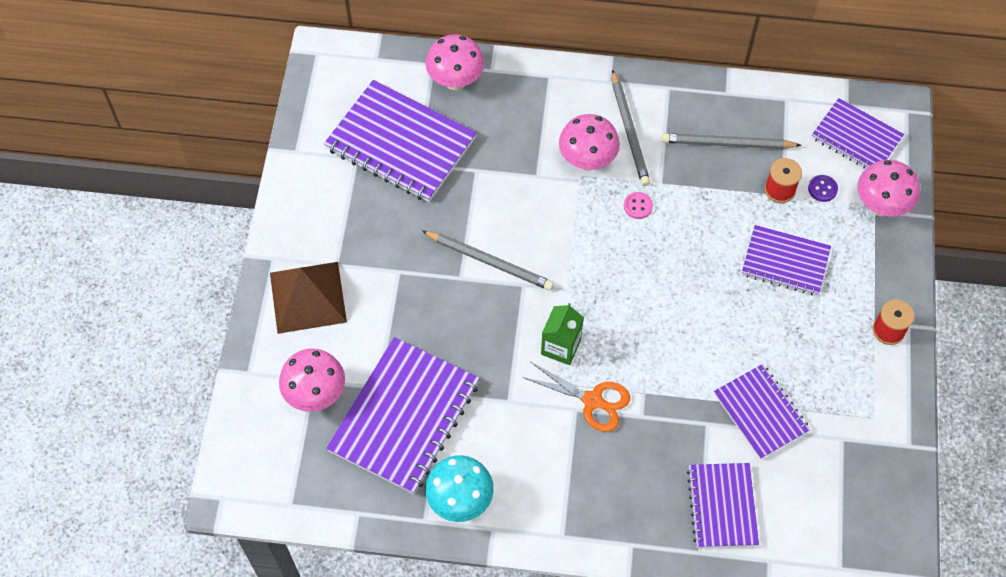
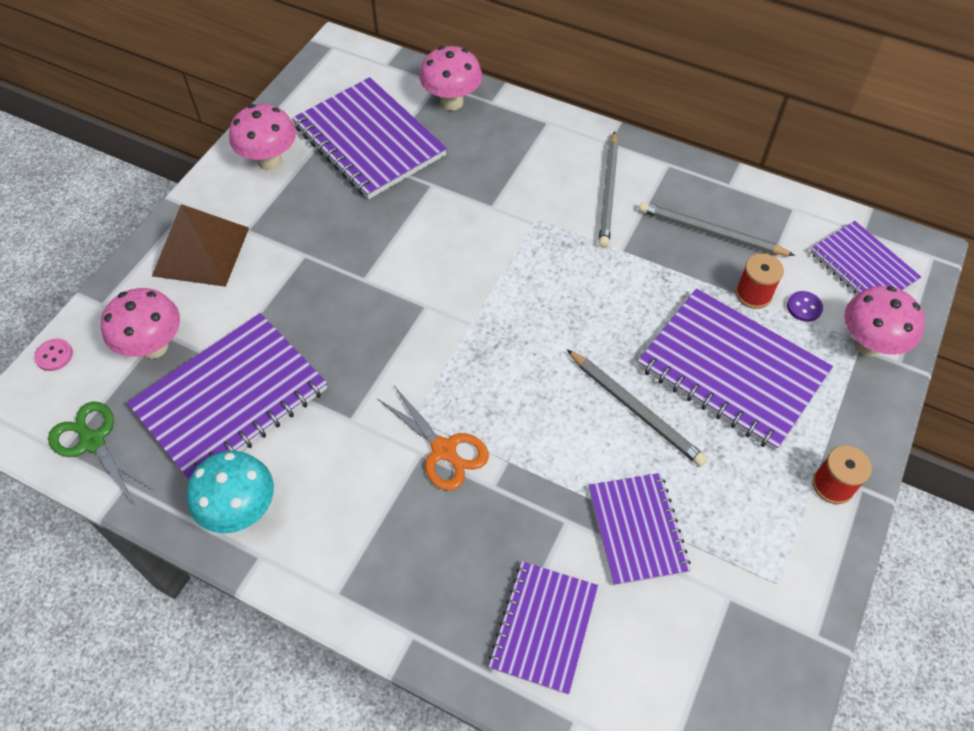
camera: 20 degrees right, 5 degrees down
grey pencil [422,231,554,290] -> grey pencil moved to [567,349,708,467]
green carton [541,303,584,365] -> none
pink mushroom [559,114,620,171] -> pink mushroom moved to [229,104,296,170]
pink button [624,192,653,219] -> pink button moved to [34,339,73,371]
purple notebook [742,225,831,296] -> purple notebook [638,288,833,451], size x1.65
none -> green scissors [48,402,154,506]

